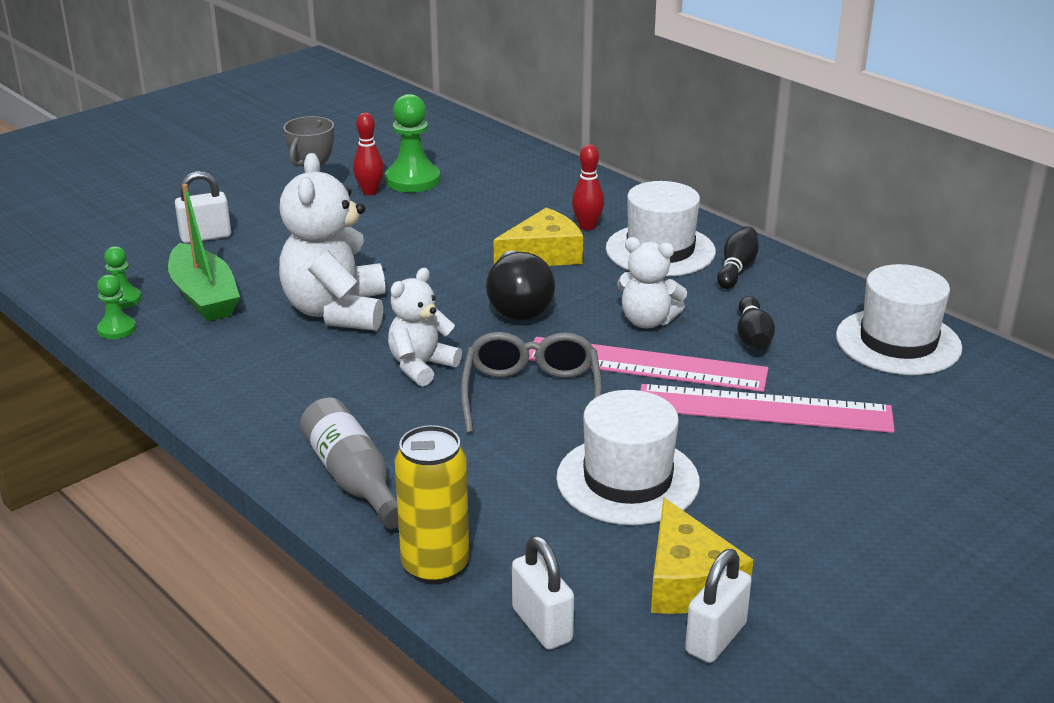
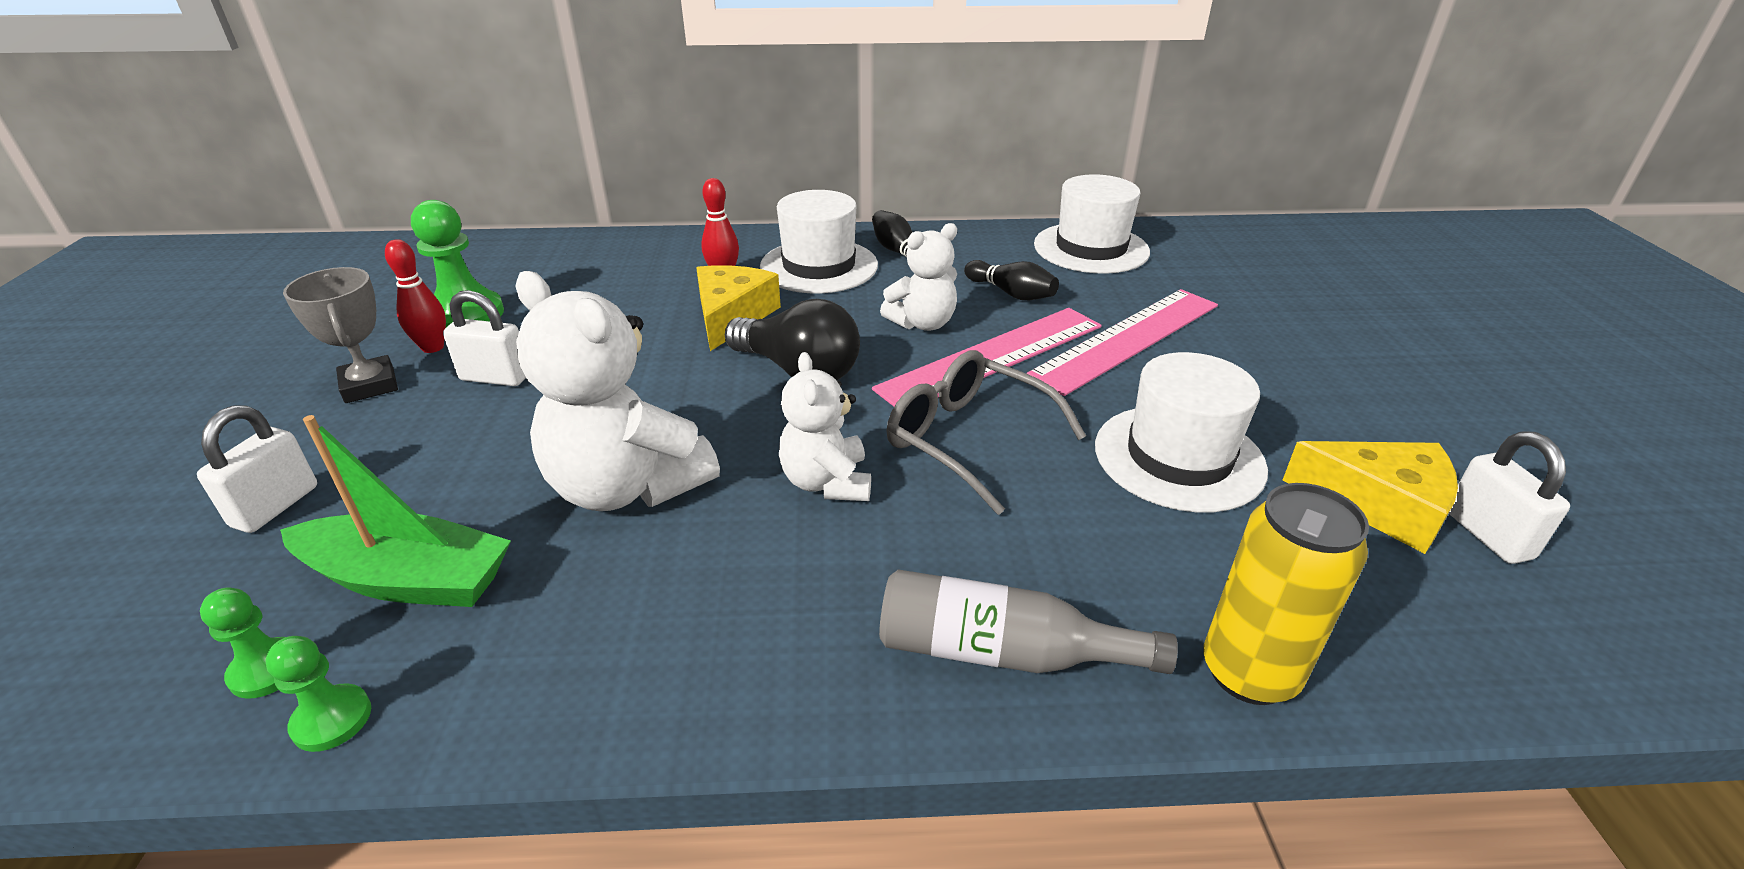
camera: 50 degrees left, 5 degrees up
white padlock [512,536,574,650] -> white padlock moved to [443,290,526,386]

